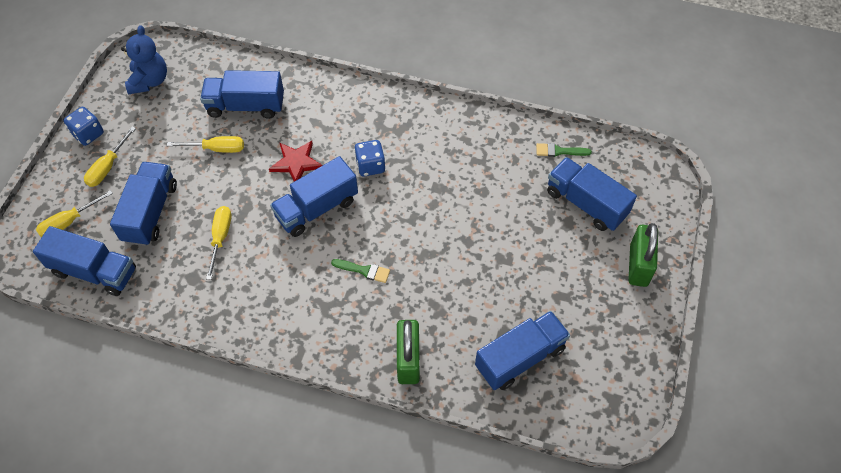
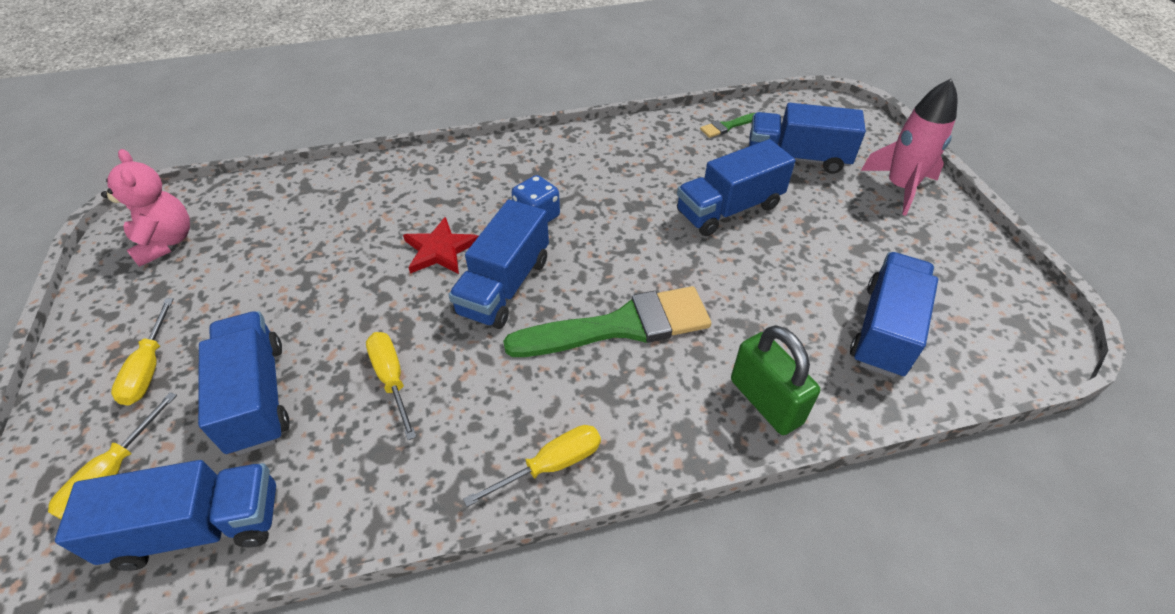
camera: 30 degrees left, 10 degrees down
blue dice [64,107,104,146] -> none
blue teddy bear [121,25,167,94] -> pink teddy bear [101,149,190,267]
yellow screwdriver [167,136,244,153] -> yellow screwdriver moved to [463,425,601,507]
blue truck [200,70,284,119] -> blue truck moved to [677,139,796,236]
green brush [331,259,390,283] -> green brush [503,286,711,357], size x2.30
green padlock [628,223,658,287] -> pink rocket [861,79,958,215]

